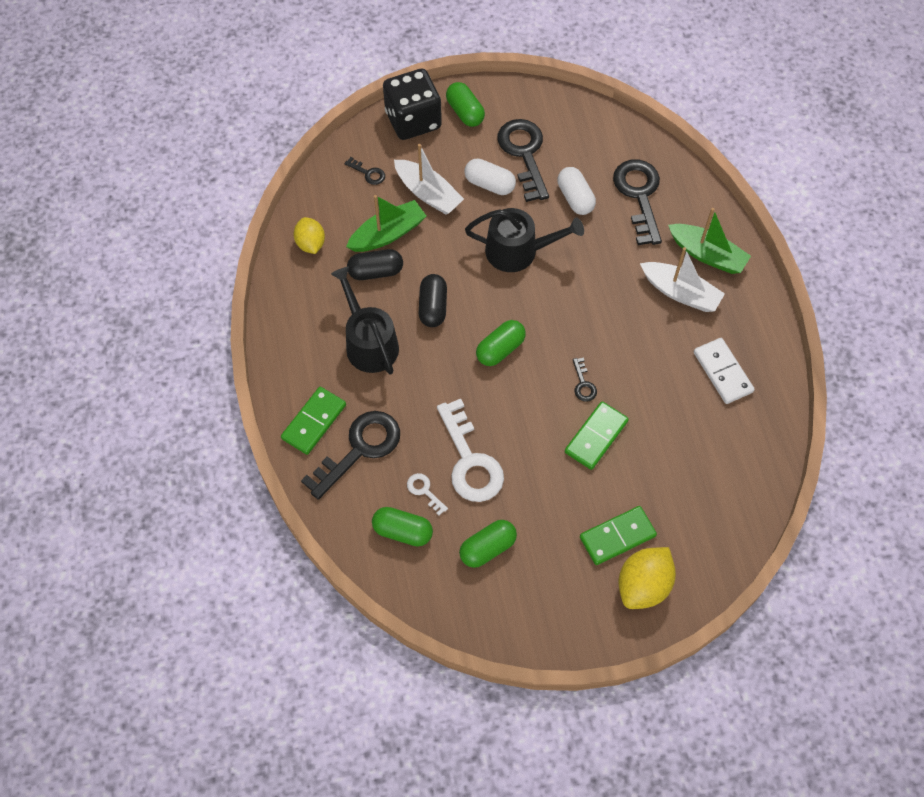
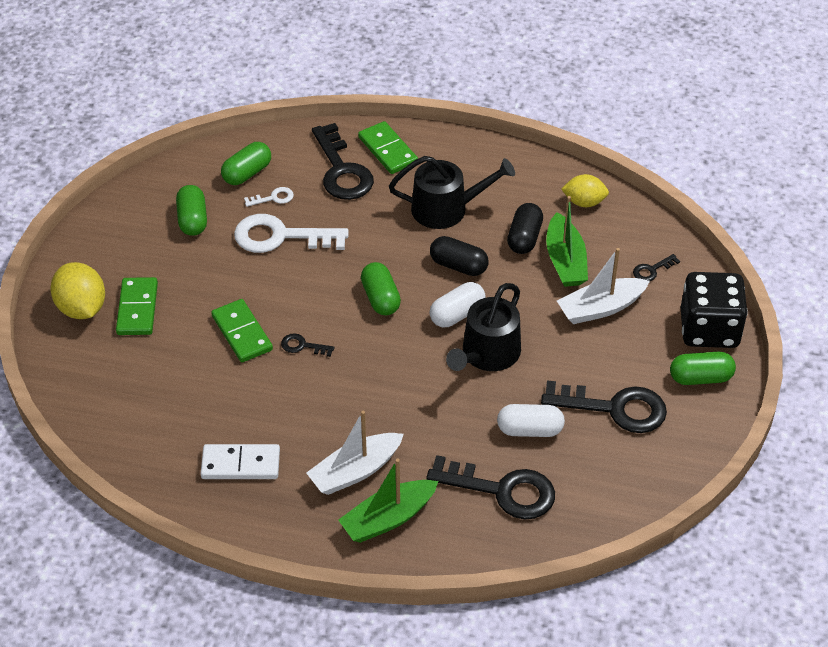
camera: 115 degrees right, 15 degrees down
white capsule [465,158,516,195] -> white capsule moved to [430,282,486,327]

